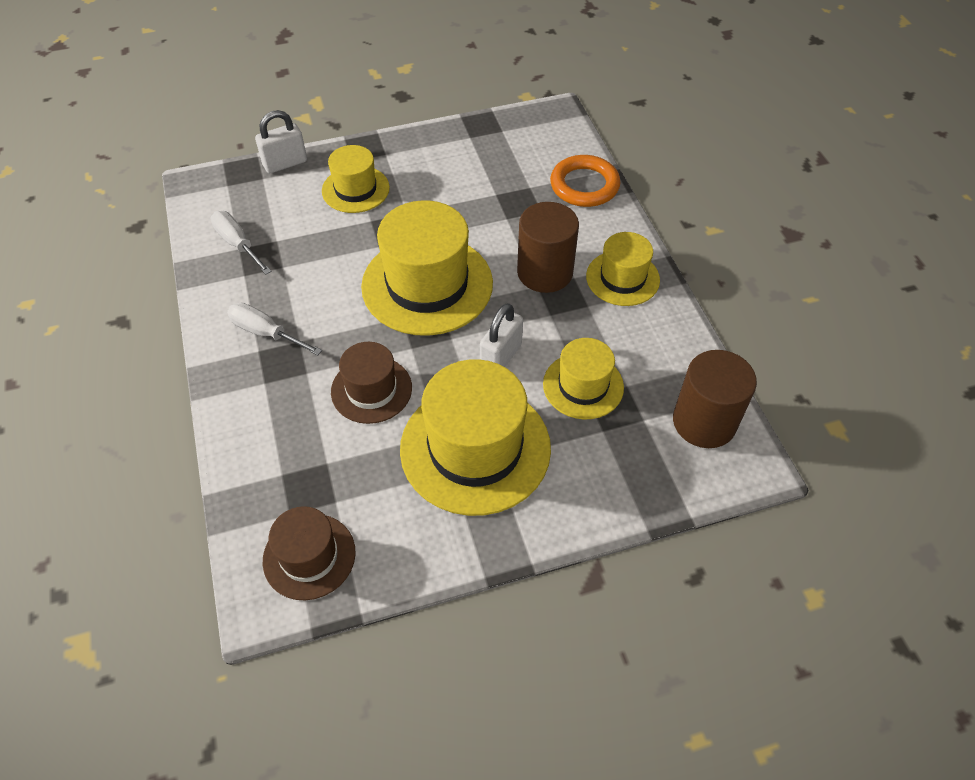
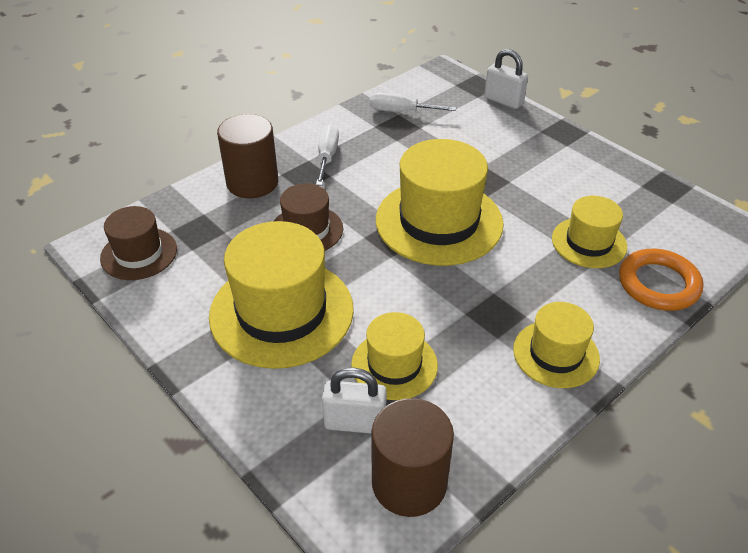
camera: 65 degrees right, 10 degrees down
white screwdriver [211,211,272,274] -> white screwdriver turned 105 degrees counterclockwise [370,93,456,112]
yellow hat [322,145,390,213] -> yellow hat moved to [552,196,627,268]
white padlock [480,303,523,367] -> white padlock moved to [322,367,387,434]
brown cylinder [517,202,579,293] -> brown cylinder moved to [217,114,278,198]

